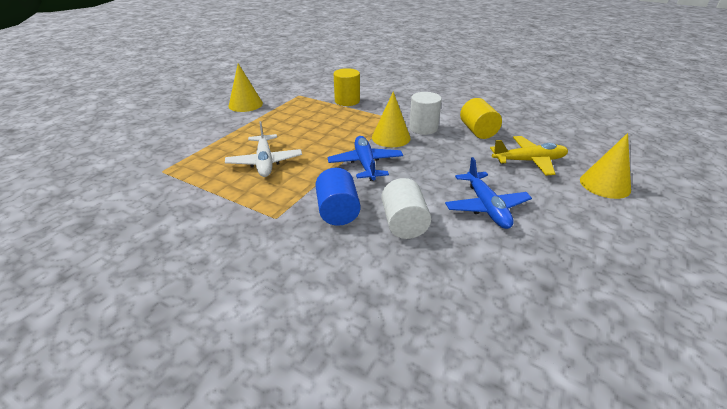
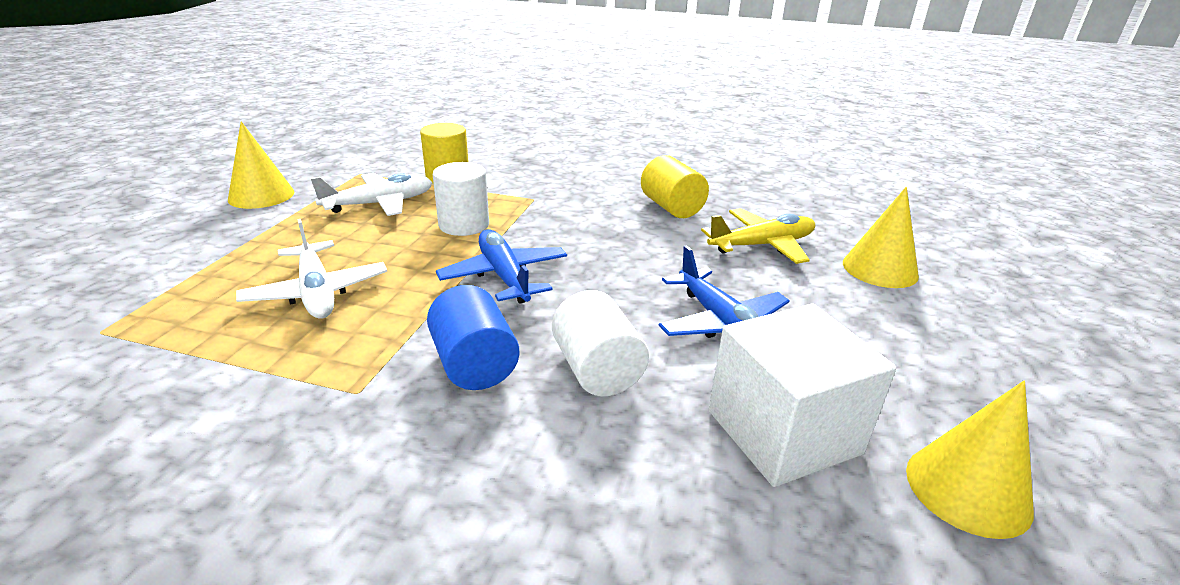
camera: 15 degrees left, 5 degrees down
yellow cone [372,92,411,147] -> yellow cone moved to [906,381,1034,539]
white cylinder [409,92,442,135] -> white cylinder moved to [433,162,489,236]
none -> white plane [311,173,433,216]
none -> white cube [709,303,896,487]

